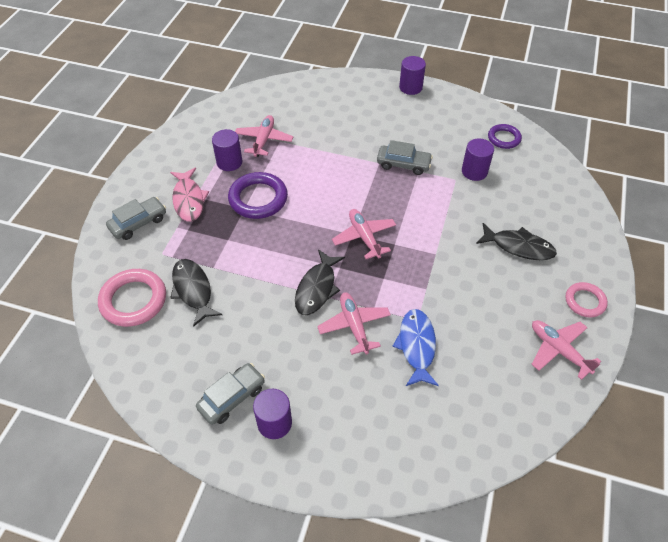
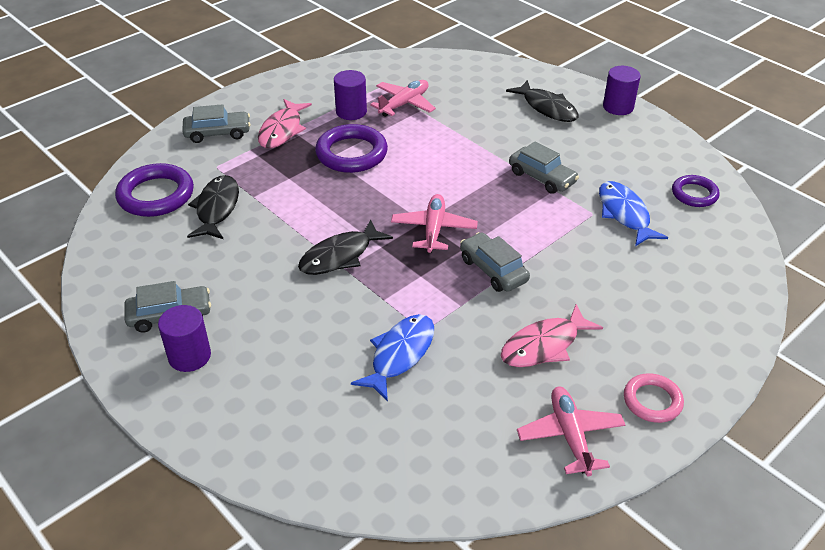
camera: 30 degrees right, 10 degrees down
pink ring [98,269,166,327] -> purple ring [115,163,194,217]
pink plane [317,292,391,355] -> none
purple cylinder [462,139,494,181] -> blue fish [599,181,668,246]
black fish [476,223,557,260] -> black fish moved to [506,80,579,122]
none -> grey car [460,232,530,292]
none -> pink fish [501,304,603,367]

